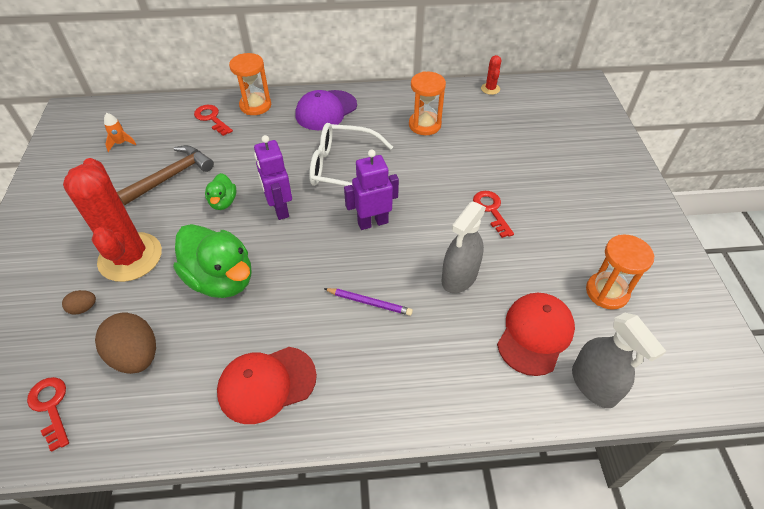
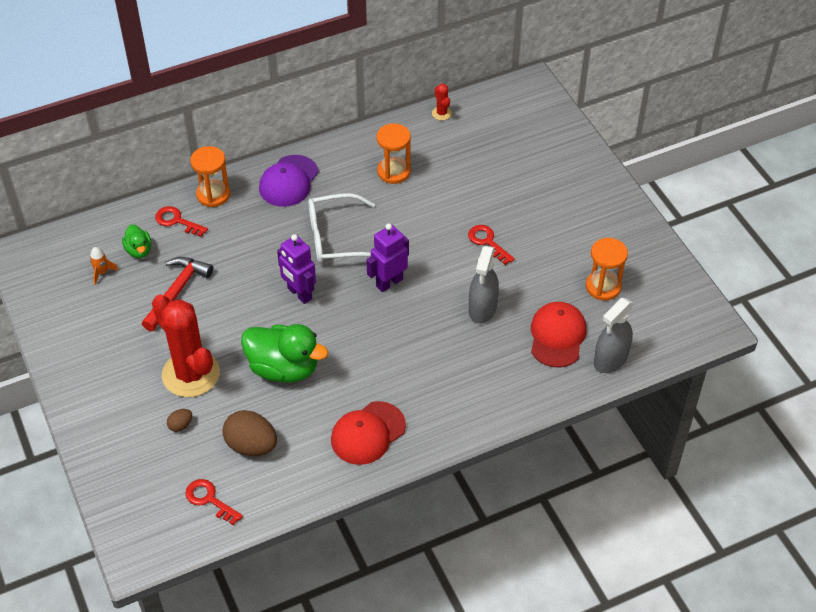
camera: 20 degrees left, 0 degrees up
brown hammer [117,145,214,205] -> red hammer [142,257,213,331]
green duck [205,173,236,210] -> green duck moved to [122,225,151,258]
purple pencil [324,288,413,316] -> none
grey spray bottle [572,313,666,408] -> grey spray bottle turned 90 degrees clockwise [594,298,634,373]

